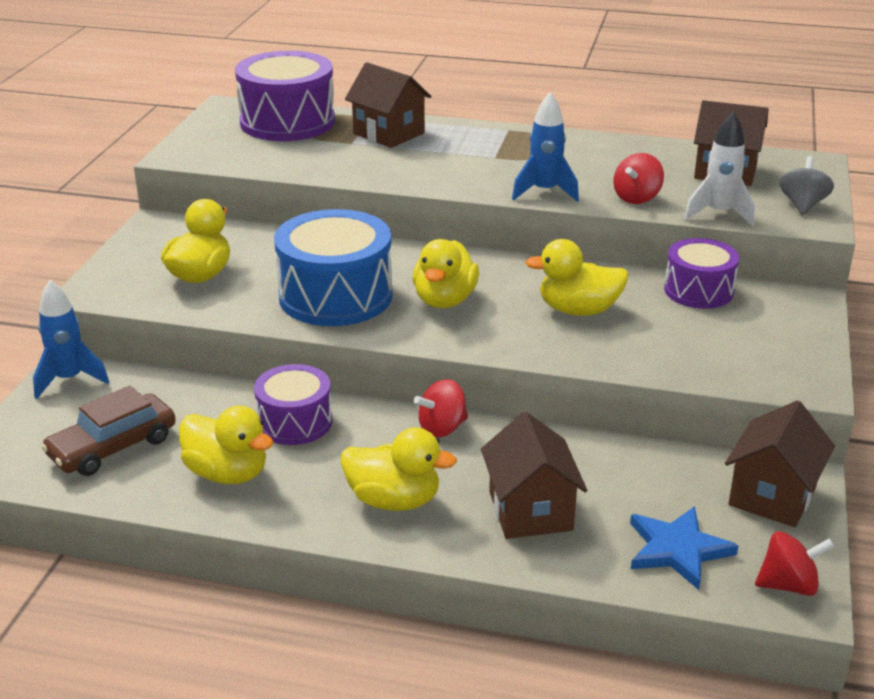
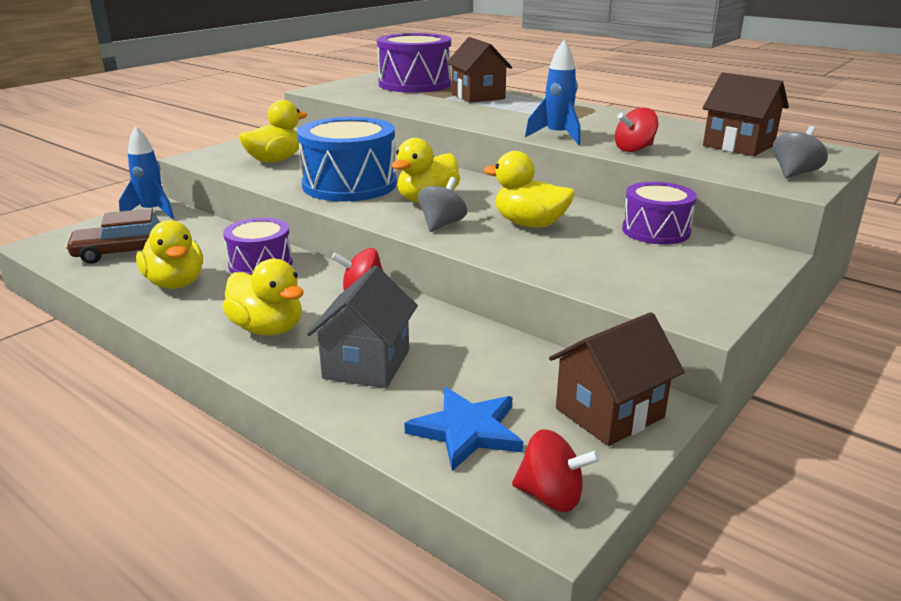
camera: 25 degrees right, 5 degrees down
brown house [481,412,587,539] -> grey house [307,266,418,388]
white rocket [684,111,755,227] -> none
none -> grey spinning top [418,177,467,232]

